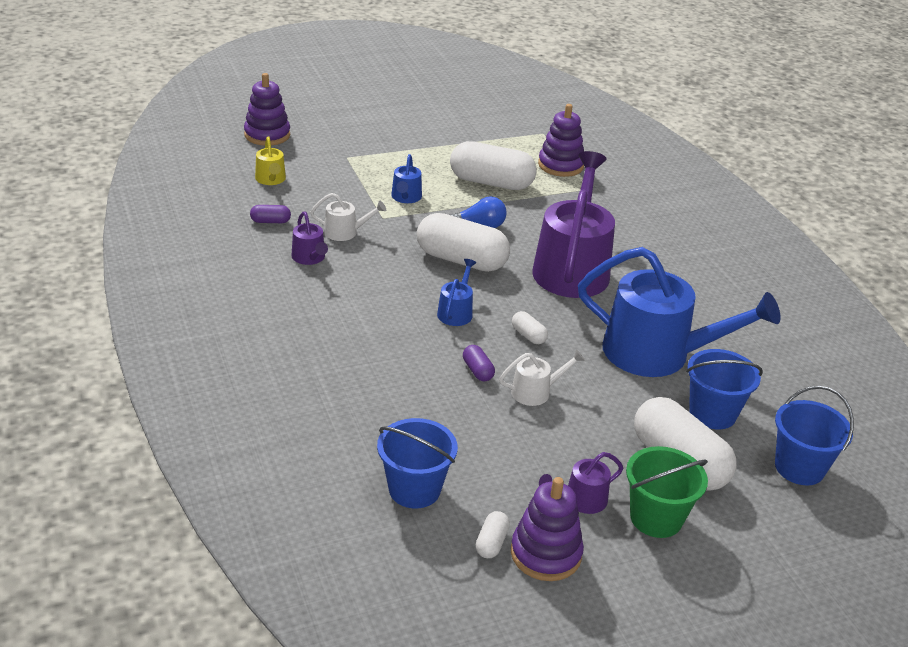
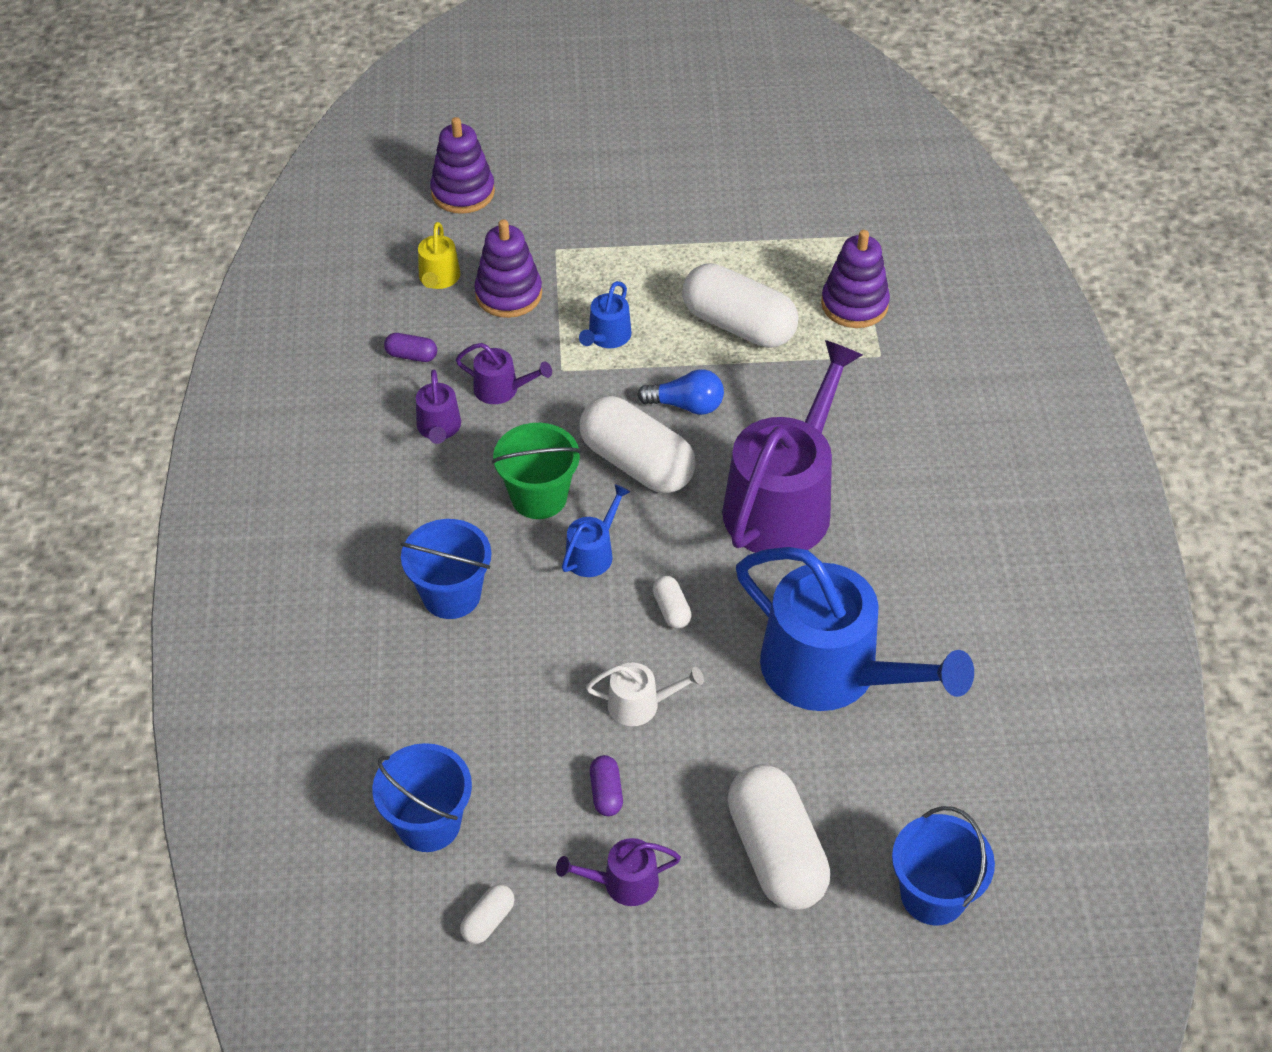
camera: 20 degrees right, 15 degrees up
white watering can [310,193,386,241] -> purple watering can [456,343,552,404]
purple capsule [463,345,495,381] -> purple capsule moved to [590,755,623,816]
purple stacking toy [511,477,584,581] -> purple stacking toy moved to [474,219,542,318]
green bucket [626,446,708,538] -> green bucket moved to [492,423,581,519]
blue bucket [686,349,763,429] -> blue bucket moved to [400,519,491,619]

